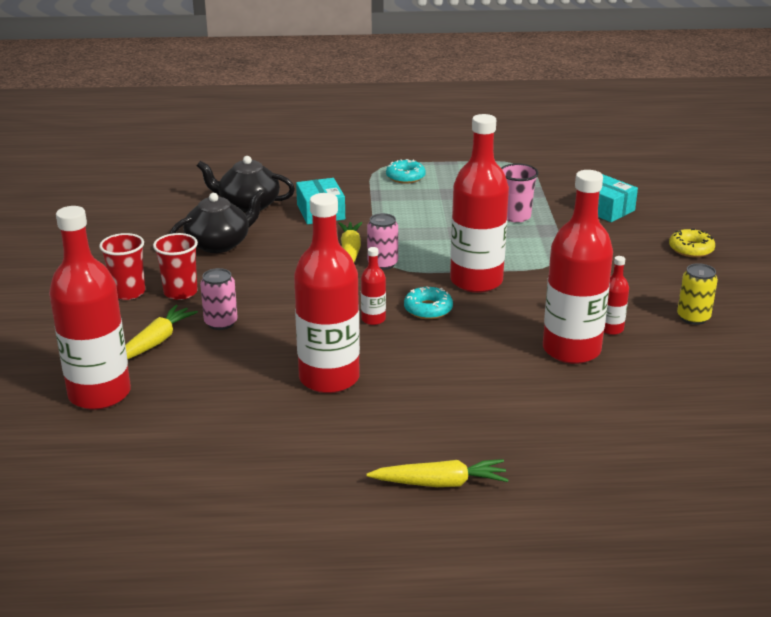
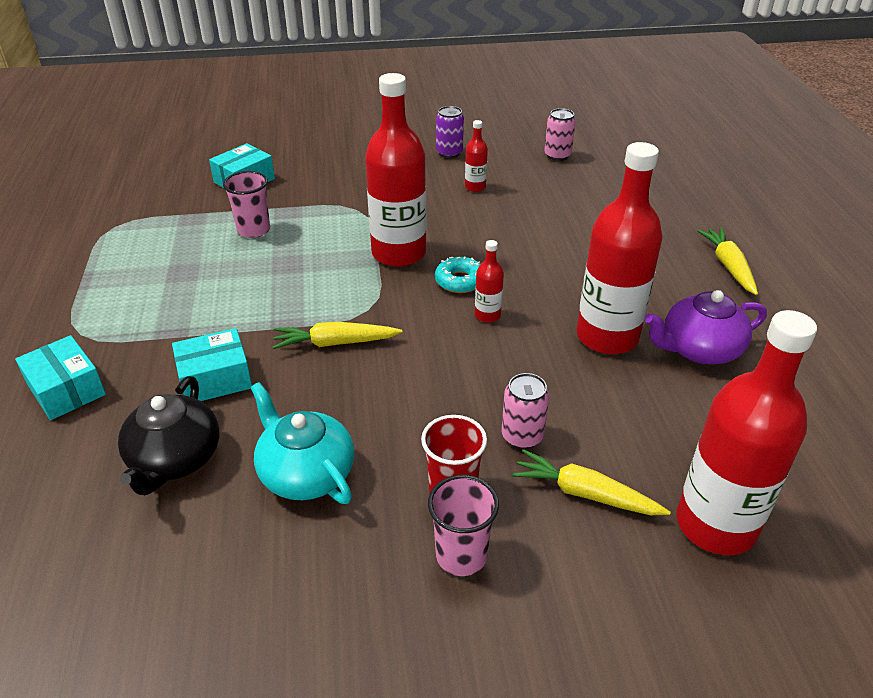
camera: 95 degrees left, 10 degrees up
red cup [99,233,145,300] -> pink cup [428,475,499,576]
black teapot [170,189,265,253] -> turquoise teapot [250,382,354,504]
pink can [367,213,398,270] -> pink can moved to [544,108,576,161]
turquoise donut [386,159,426,184] -> none
red bottle [543,170,613,364] -> none
yellow donut [669,229,715,258] -> none
yellow can [677,263,718,325] -> purple can [436,106,464,158]
none -> turquoise box [15,335,106,420]
none -> purple teapot [645,290,767,365]

